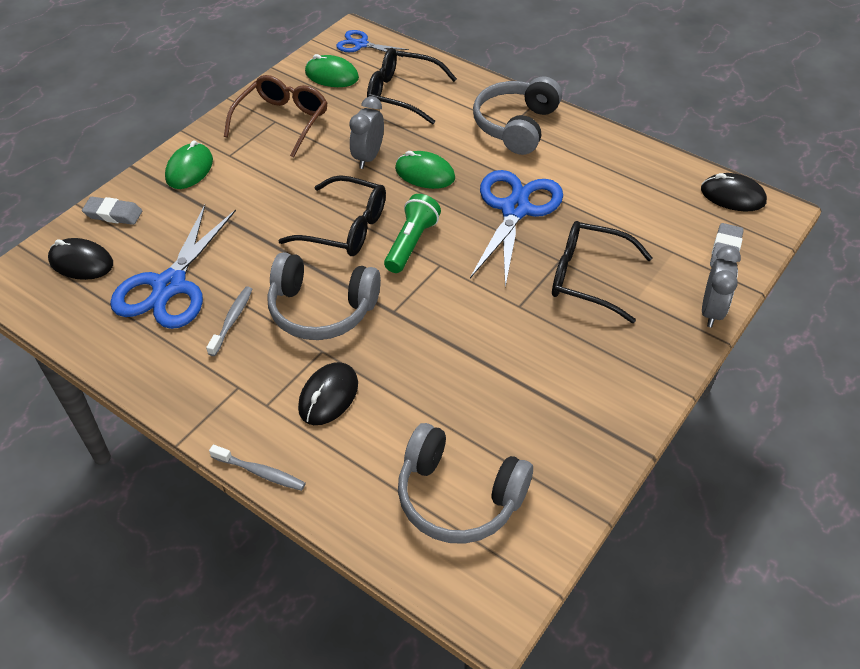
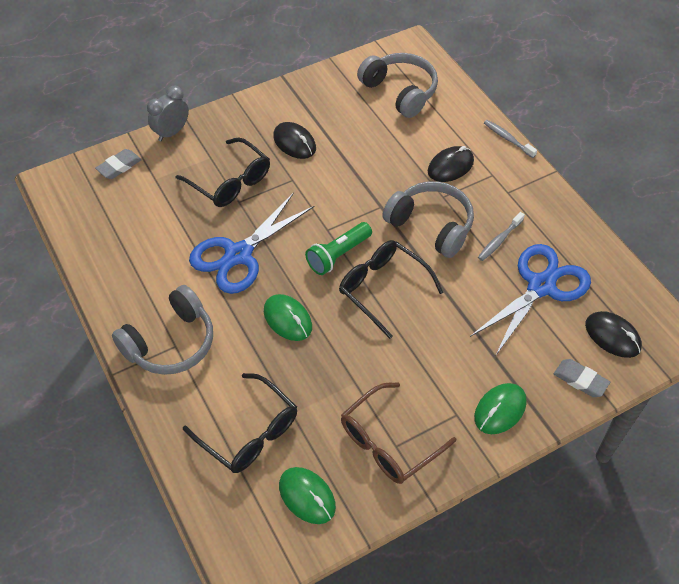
camera: 155 degrees left, 5 degrees up
blue scissors [336,30,409,57] -> none
grey clock [349,96,384,169] -> none
black mouse [701,173,767,212] -> black mouse moved to [273,122,316,159]

